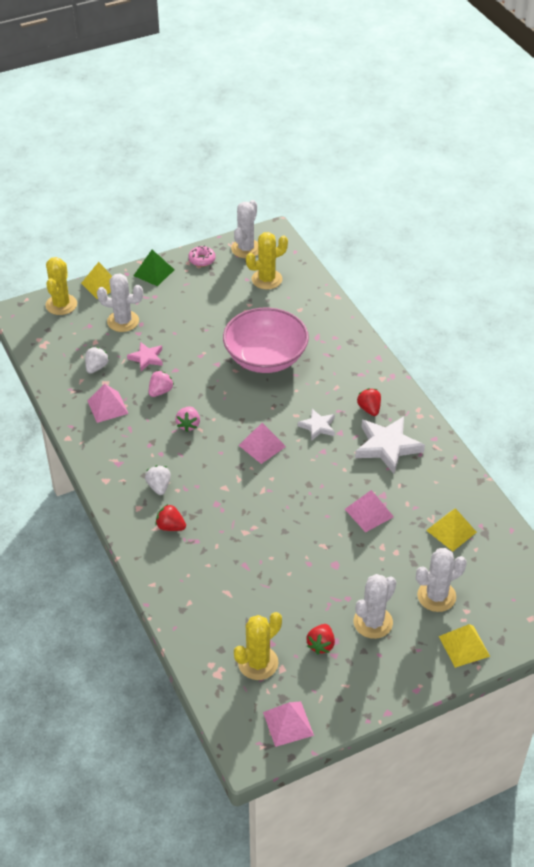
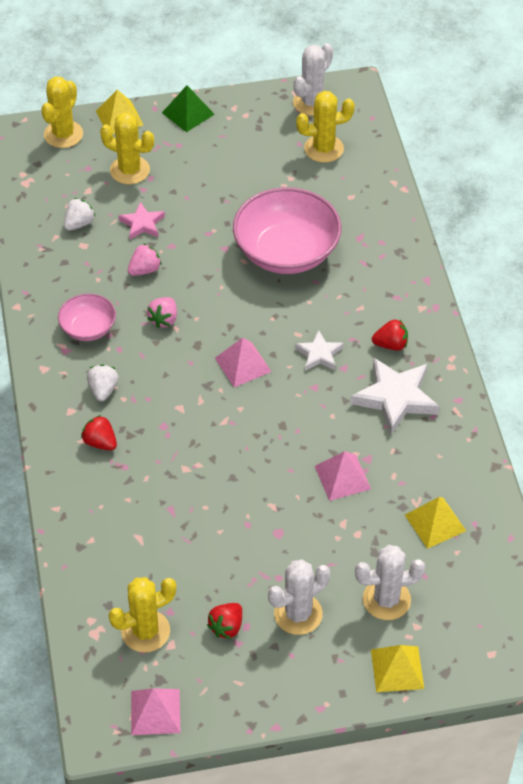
camera: 15 degrees right, 5 degrees up
pink pyramid [87,384,129,423] -> none
white cactus [97,273,143,332] -> yellow cactus [100,112,154,184]
pink donut [188,245,216,267] -> none
red strawberry [357,388,381,416] -> red strawberry turned 90 degrees clockwise [372,320,408,351]
none -> pink bowl [58,293,116,341]

